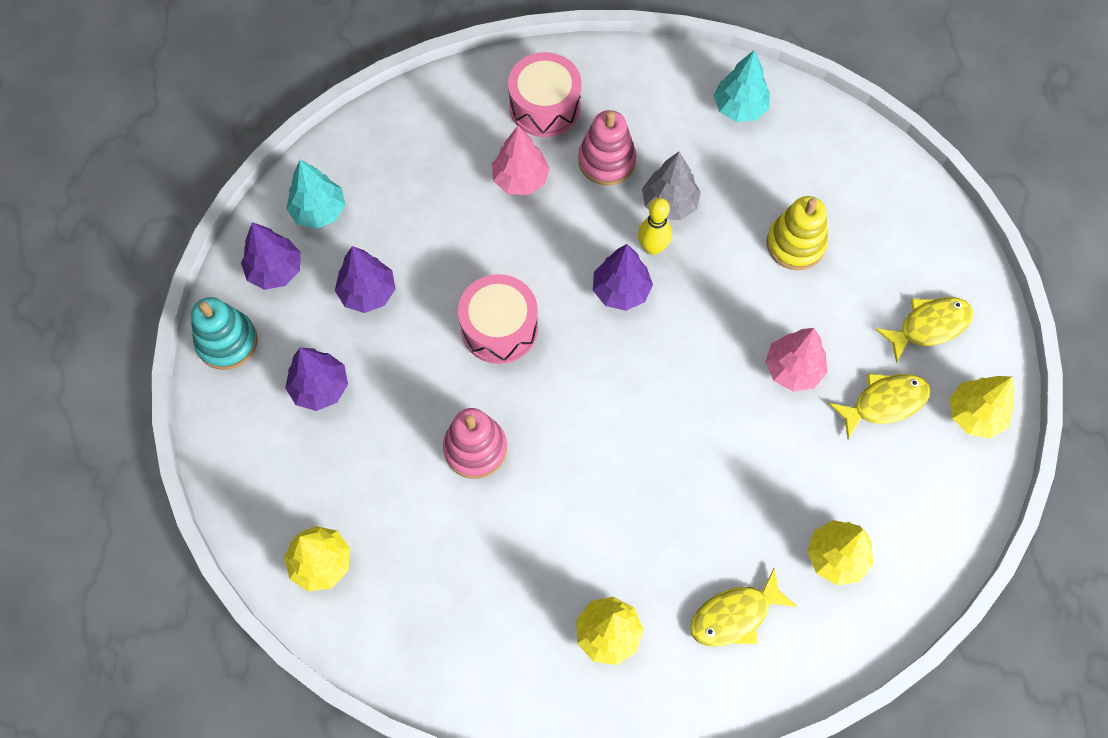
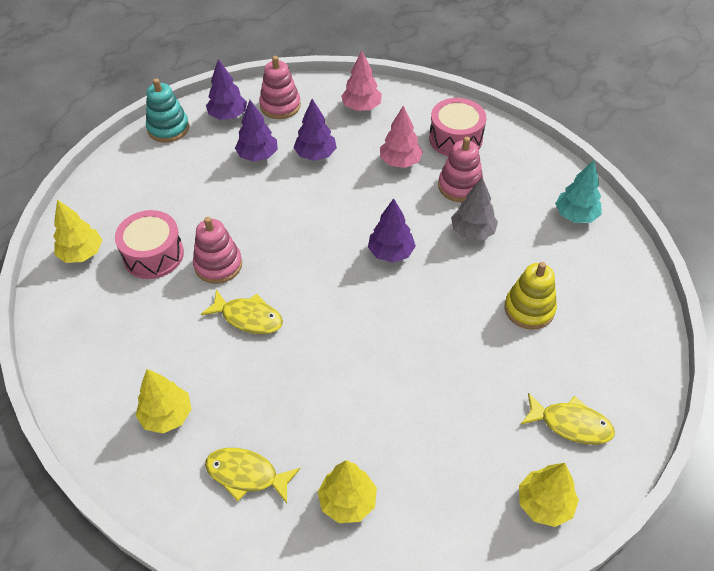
camera: 45 degrees right, 15 degrees down
purple tree [285,348,348,411] -> purple tree moved to [293,99,337,161]
turquoise tree [286,159,345,229] -> pink stacking toy [259,56,301,119]
pink drum [458,274,538,364] -> pink drum moved to [115,210,184,279]
yellow bowling pin [638,198,672,255] -> none
pink tree [765,328,827,391] -> pink tree moved to [341,50,382,111]
yellow fish [829,374,930,439] -> yellow fish moved to [201,289,283,334]

